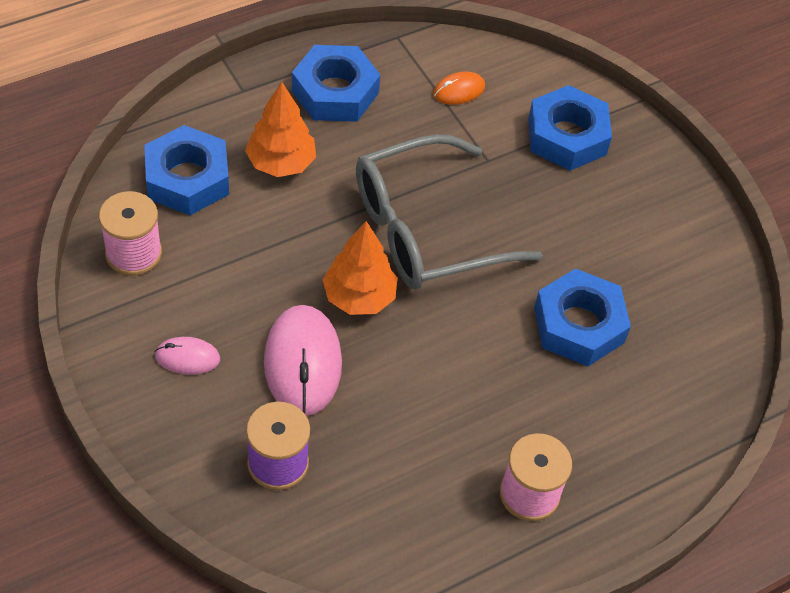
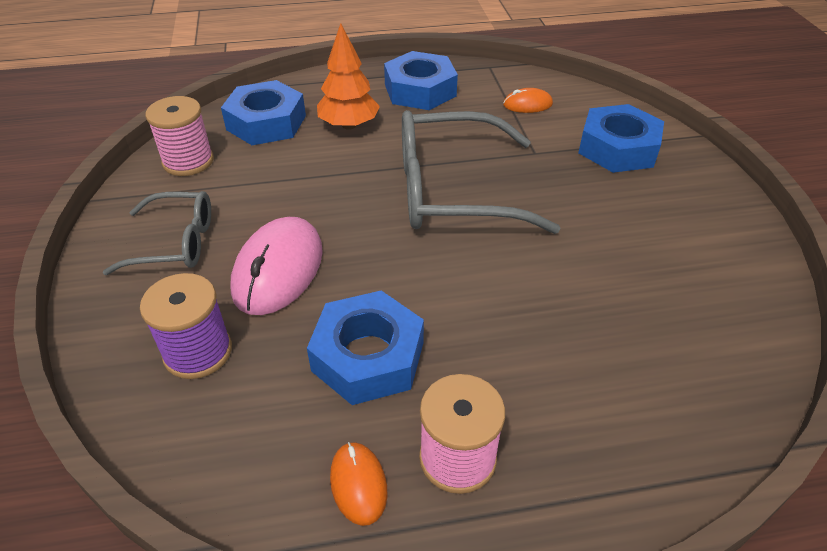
camera: 25 degrees right, 10 degrees down
pink mouse [155,337,220,375] -> grey glasses [103,191,211,275]
orange tree [322,221,398,315] -> none
blue nut [534,268,631,366] -> blue nut moved to [307,290,424,405]
none -> orange mouse [330,442,387,526]

